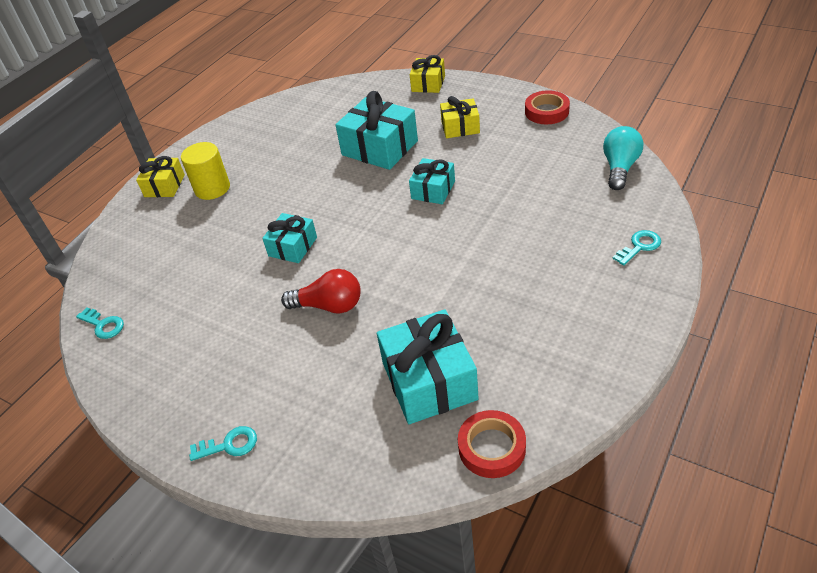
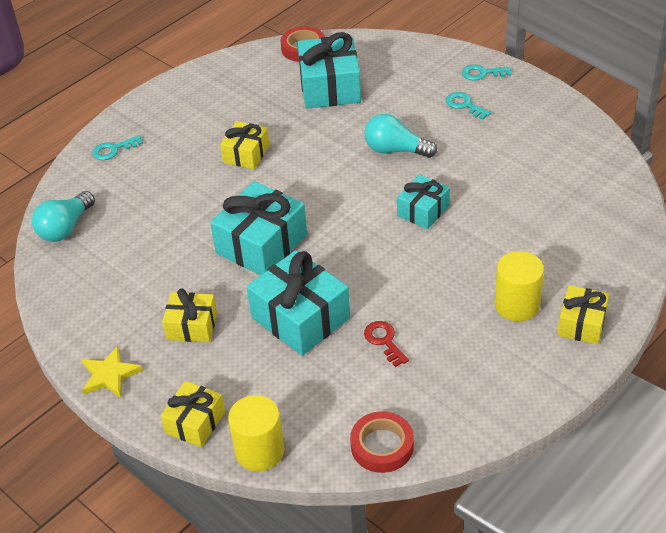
camera: 170 degrees left, 0 degrees up
turquoise key [76,307,124,339] -> turquoise key moved to [446,92,491,120]
red light bulb [281,269,361,314] -> turquoise light bulb [364,114,437,158]
turquoise gift [409,158,455,204] -> turquoise gift [210,181,307,275], size x1.69
red tape [525,90,570,124] -> red tape moved to [350,411,414,473]
none -> yellow star [82,346,143,398]
none -> yellow gift [220,121,270,170]
none -> yellow cylinder [228,395,284,471]
none -> red key [364,321,409,367]

